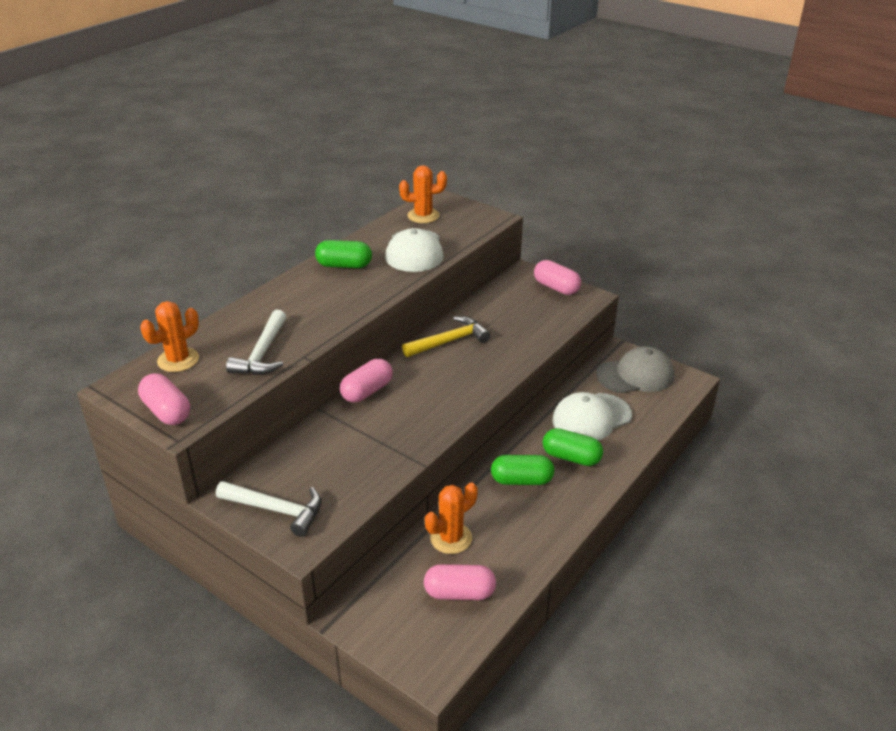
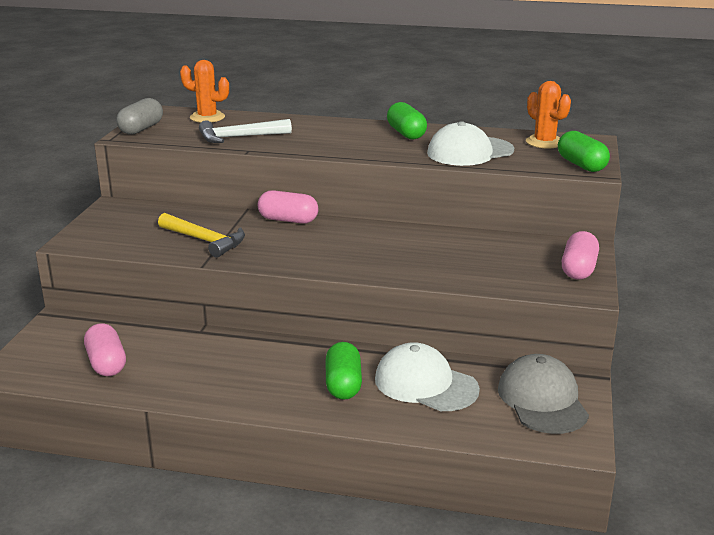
camera: 65 degrees right, 10 degrees down
pink capsule [138,374,190,425] -> grey capsule [116,98,163,135]
white hammer [216,481,322,537] -> none
yellow hammer [402,316,491,357] -> yellow hammer moved to [158,213,245,258]
orange cactus [425,482,478,554] -> none
green capsule [491,455,554,485] -> green capsule moved to [558,131,610,172]
grey cap [596,346,675,393] -> grey cap turned 150 degrees counterclockwise [498,354,589,434]

